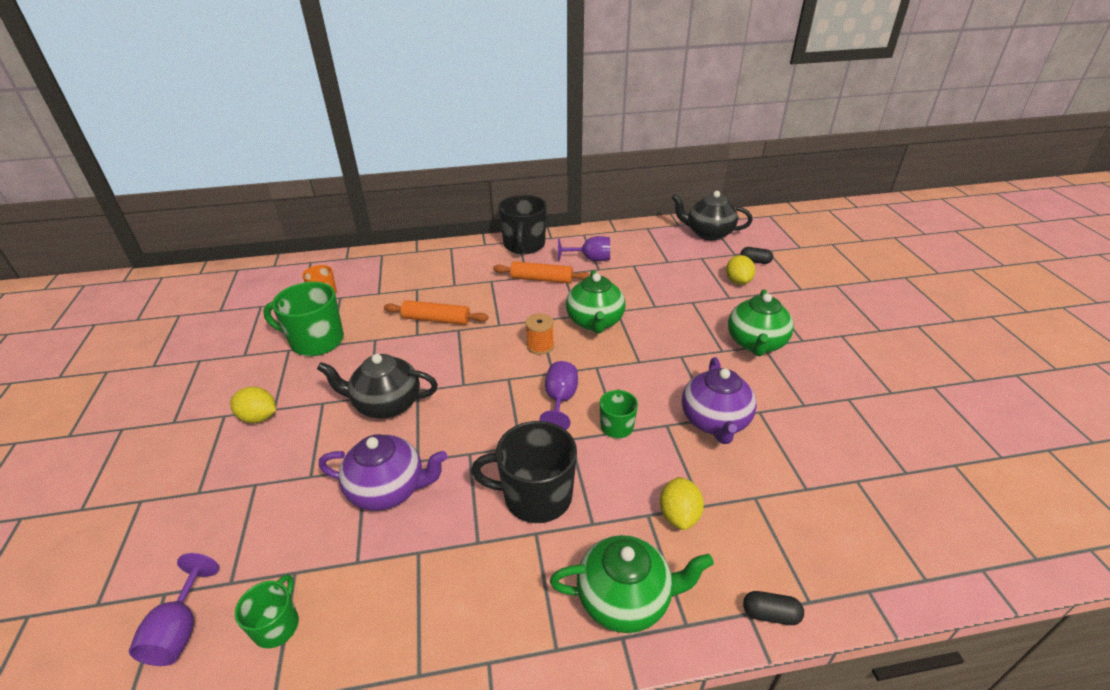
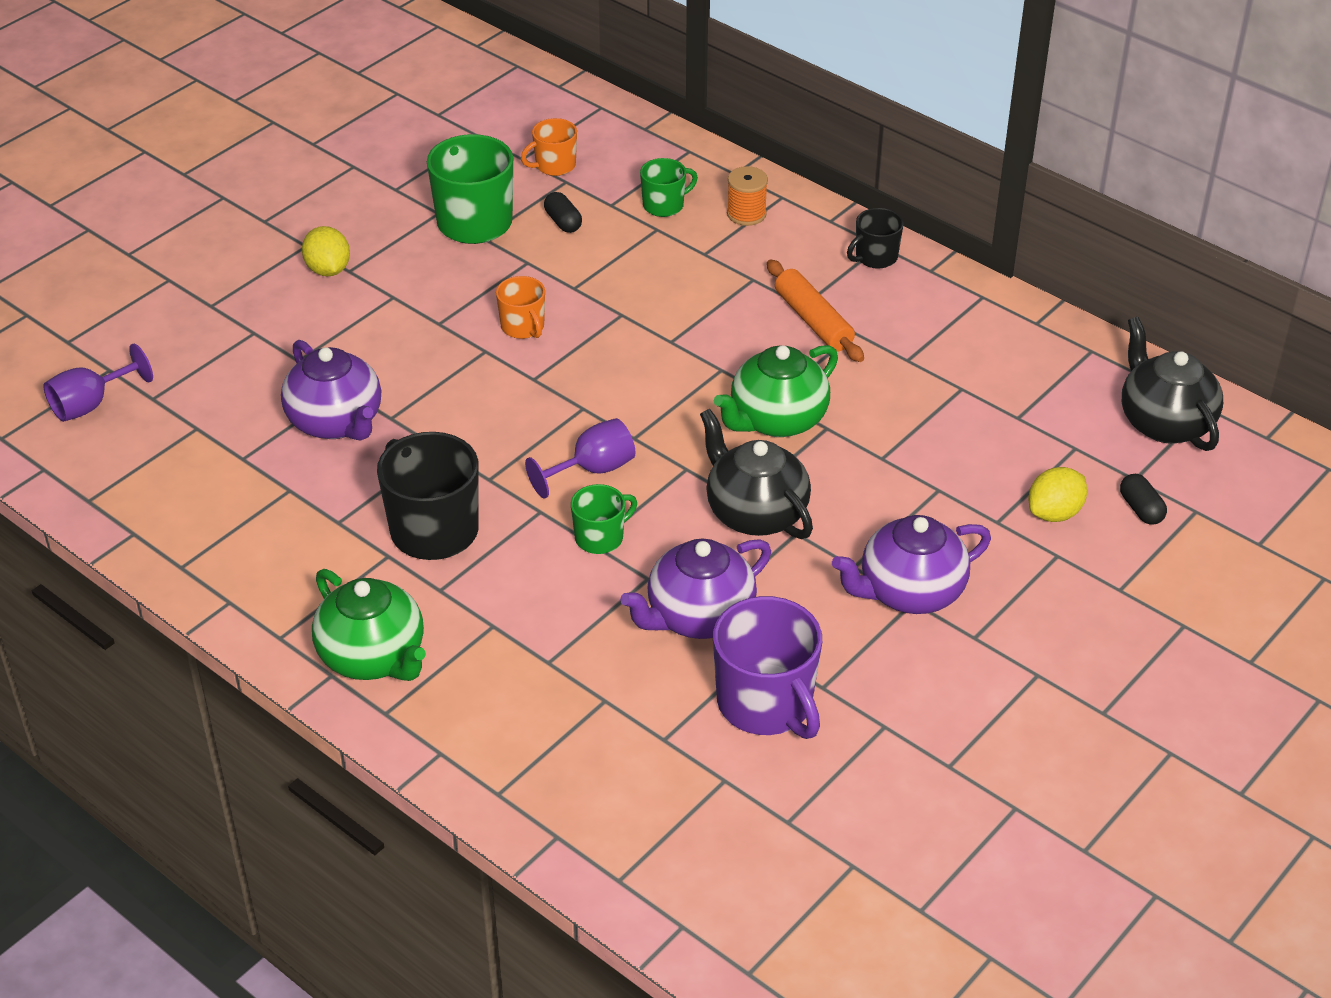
camera: 50 degrees right, 5 degrees up
green mug [235,574,299,649] -> green mug moved to [640,158,698,217]
black teapot [317,354,438,419] -> black teapot moved to [700,409,813,539]
orange rolling pin [384,300,488,325] -> none
black mug [498,195,547,254] -> black mug [847,208,904,269], size x0.55
orange spool [525,313,554,355] -> orange spool moved to [727,166,768,226]
purple goblet [558,236,610,261] -> none
yellow lemon [660,477,704,530] -> none
green teapot [728,289,794,356] -> purple teapot [832,515,991,614]
black capsule [743,591,804,625] -> black capsule moved to [544,192,582,233]
none -> orange mug [496,276,545,339]
none -> purple mug [713,596,822,739]

